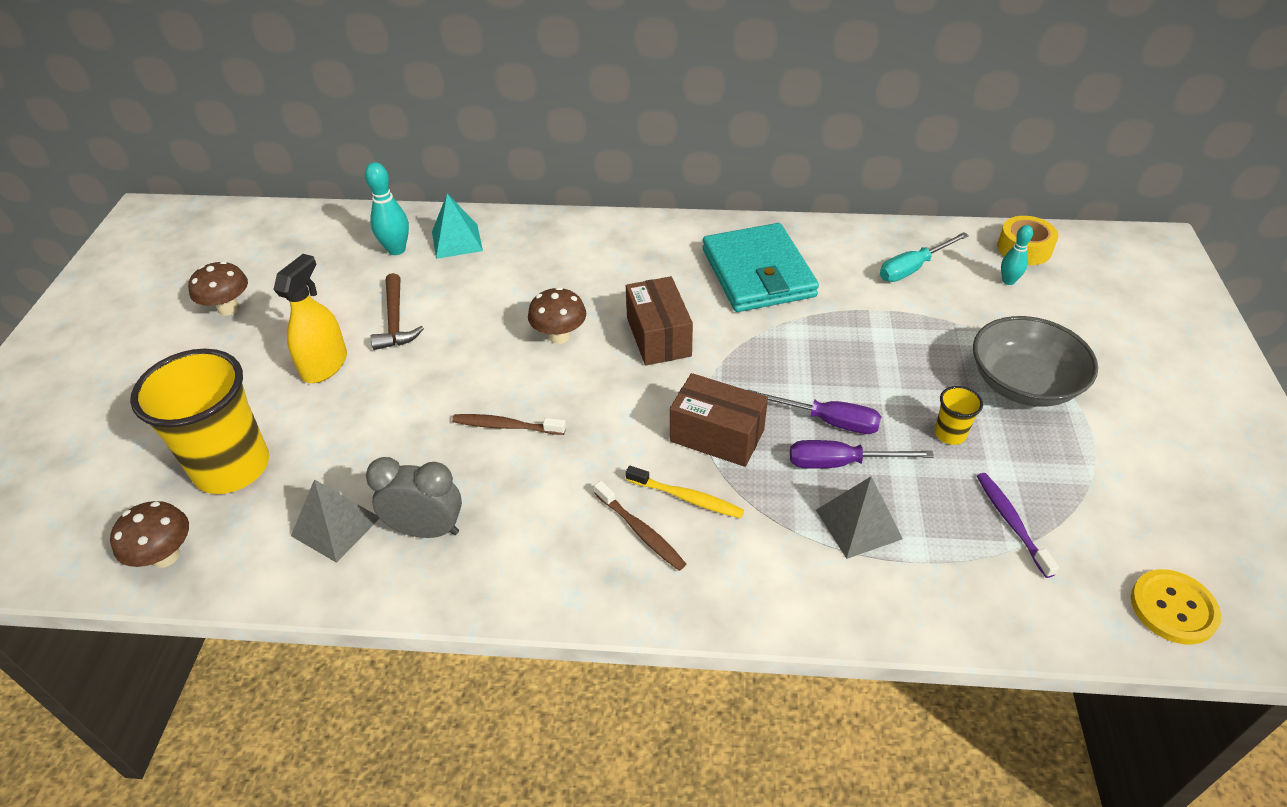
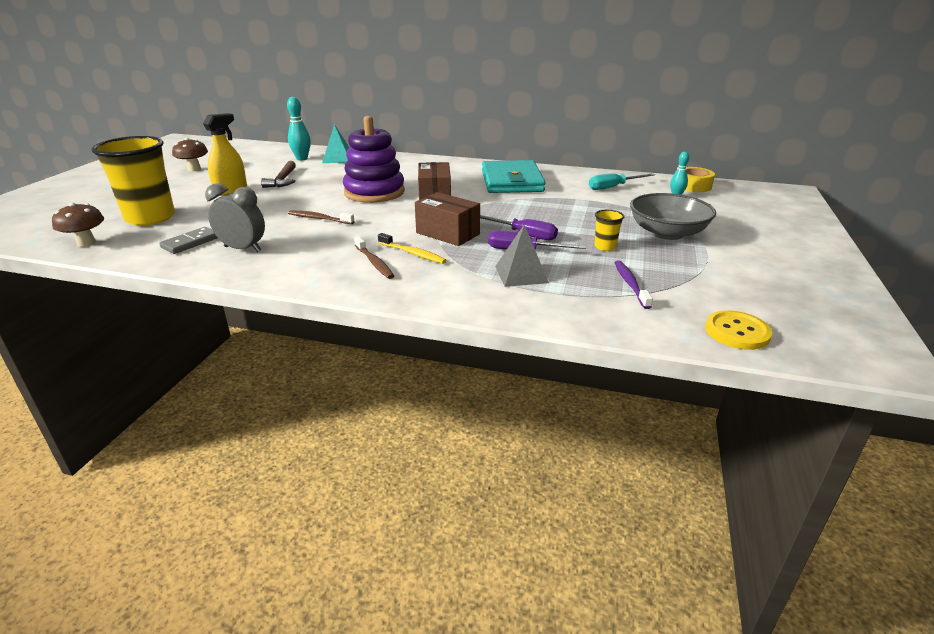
camera: 10 degrees right, 15 degrees down
grey pyramid [291,479,379,563] -> grey domino [159,227,218,254]
brown mushroom [528,287,586,344] -> purple stacking toy [343,116,405,203]

